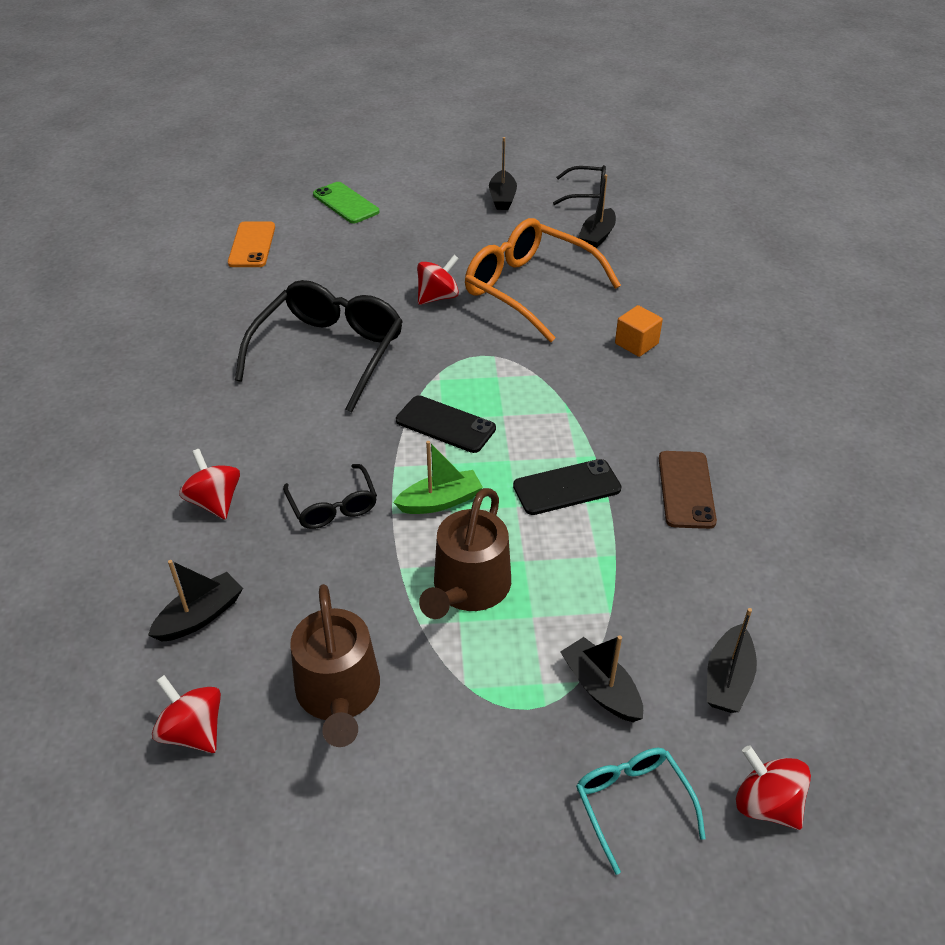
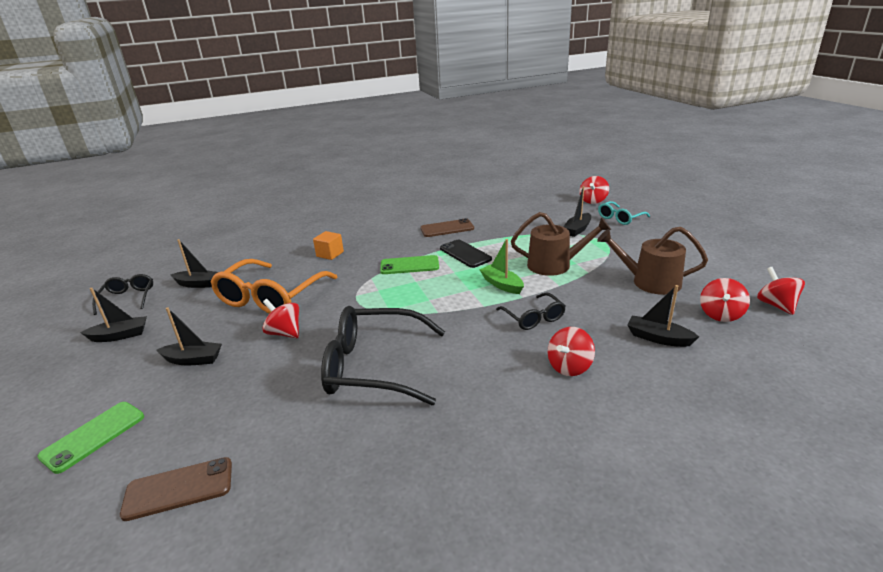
camera: 105 degrees left, 15 degrees down
orange phone [228,221,275,267] -> brown phone [120,457,232,521]
black glasses [283,464,377,529] -> black glasses turned 105 degrees clockwise [496,293,566,330]
brown watering can [290,584,380,747] -> brown watering can turned 135 degrees counterclockwise [597,227,708,295]
black phone [396,395,496,453] -> none
black boat [707,608,757,713] -> black boat moved to [157,308,222,366]
none -> green phone [380,255,439,274]
none -> red spinning top [757,267,805,315]

